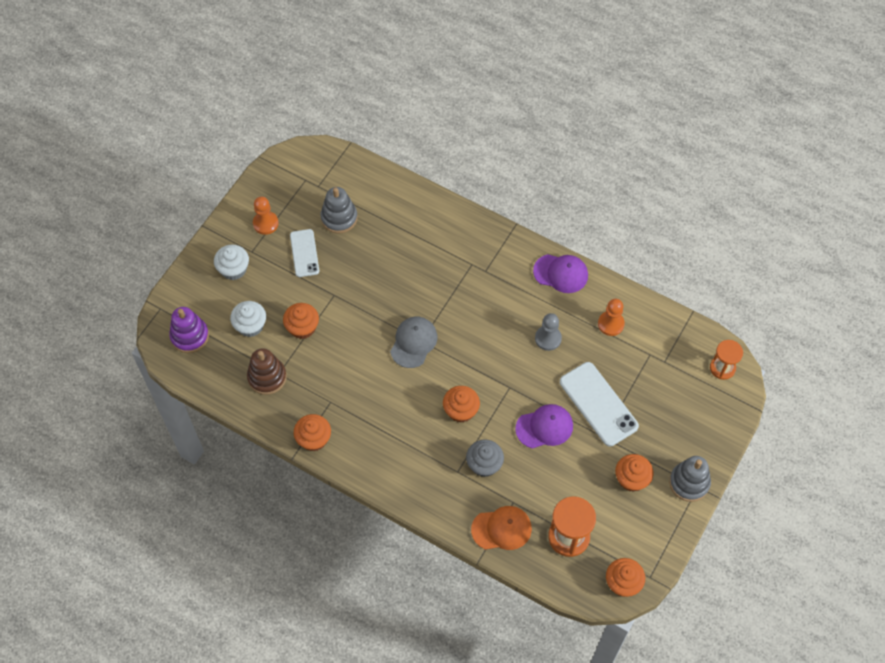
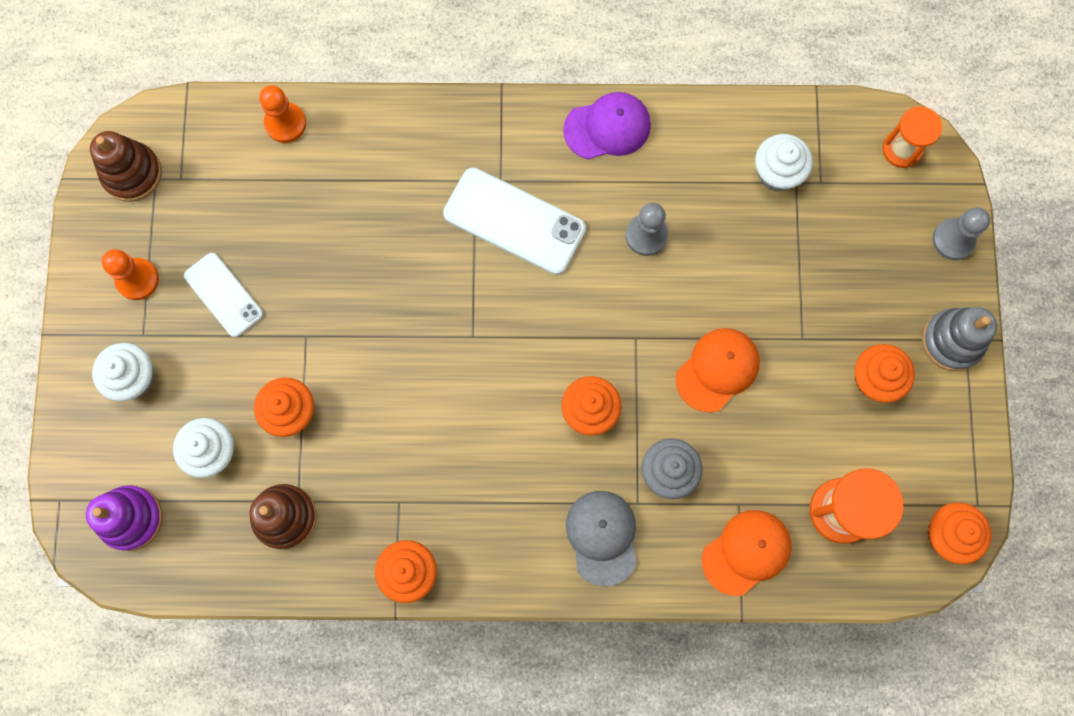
camera: 30 degrees left, 15 degrees up
grey stacking toy [321,187,357,233] -> none
grey cap [390,317,437,368] -> grey cap moved to [566,491,637,586]
purple cap [515,404,573,449] -> orange cap [676,328,760,412]
white phone [560,362,639,446] -> white phone moved to [443,168,586,275]
orange pawn [598,299,625,336] -> orange pawn moved to [259,85,306,143]
none -> brown stacking toy [90,131,162,202]
none -> white cupcake [755,134,813,191]
none -> grey pawn [932,207,990,260]

